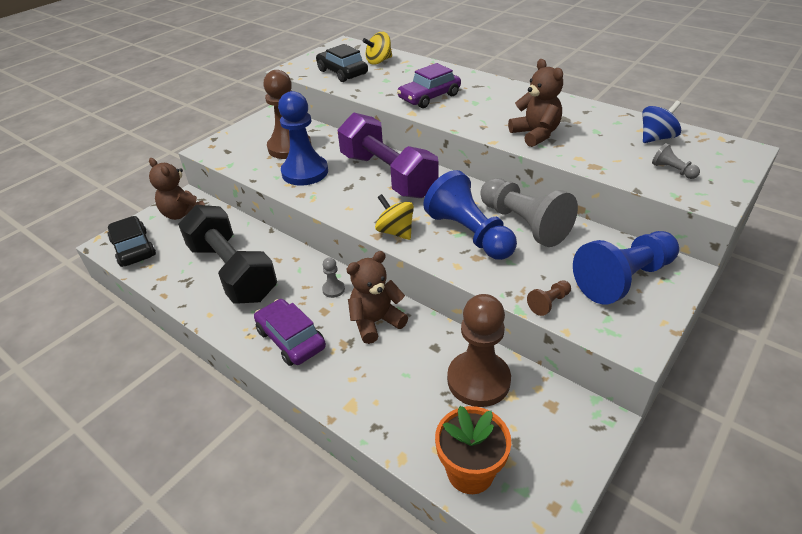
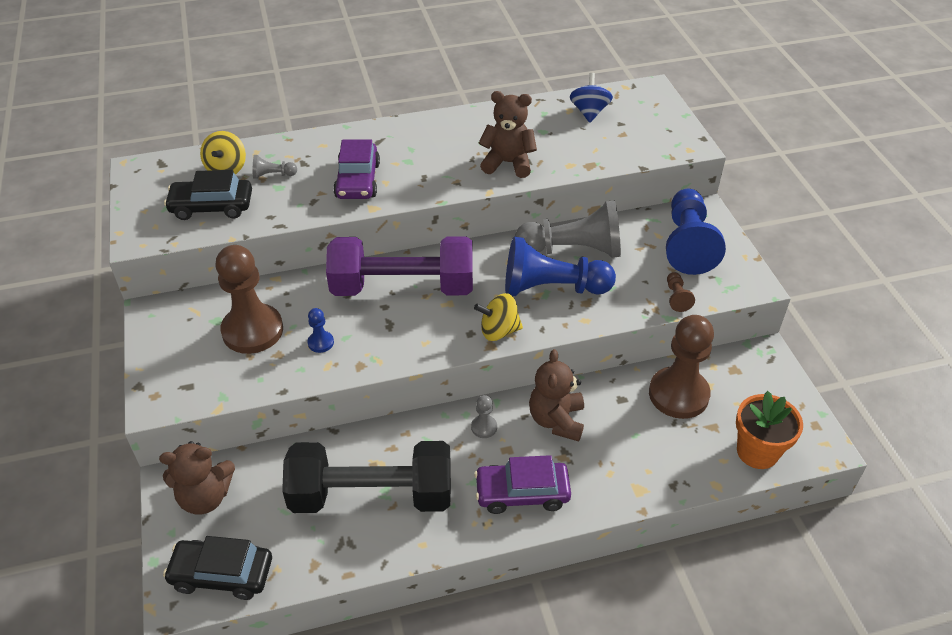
camera: 55 degrees left, 5 degrees up
blue pawn [278,91,328,186] -> blue pawn [307,308,334,353], size x0.42
grey pawn [652,143,700,179] -> grey pawn moved to [253,155,297,179]

